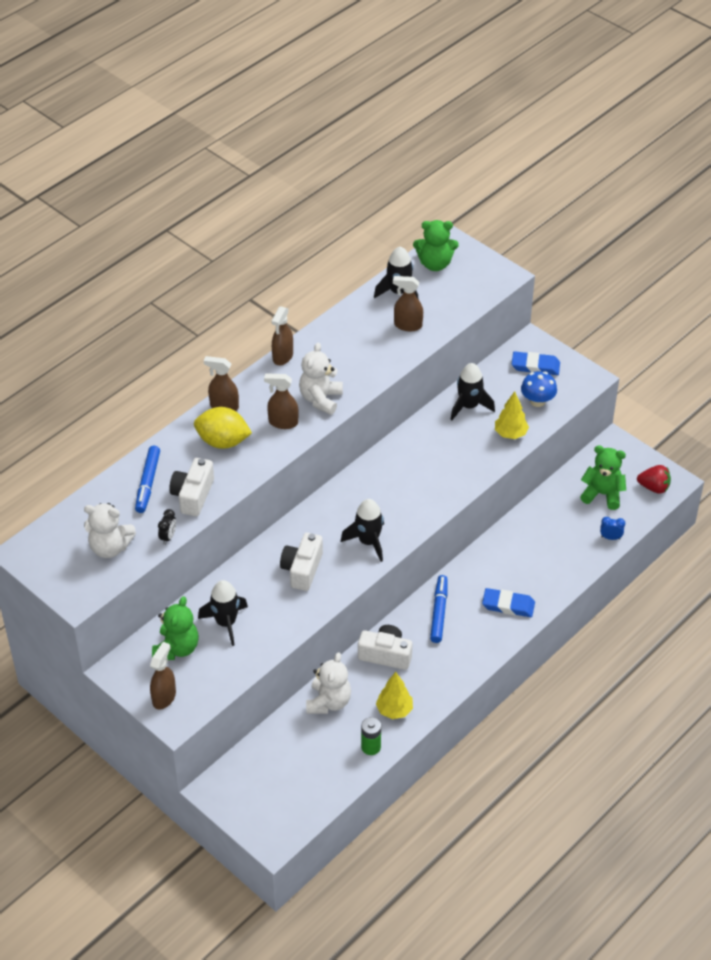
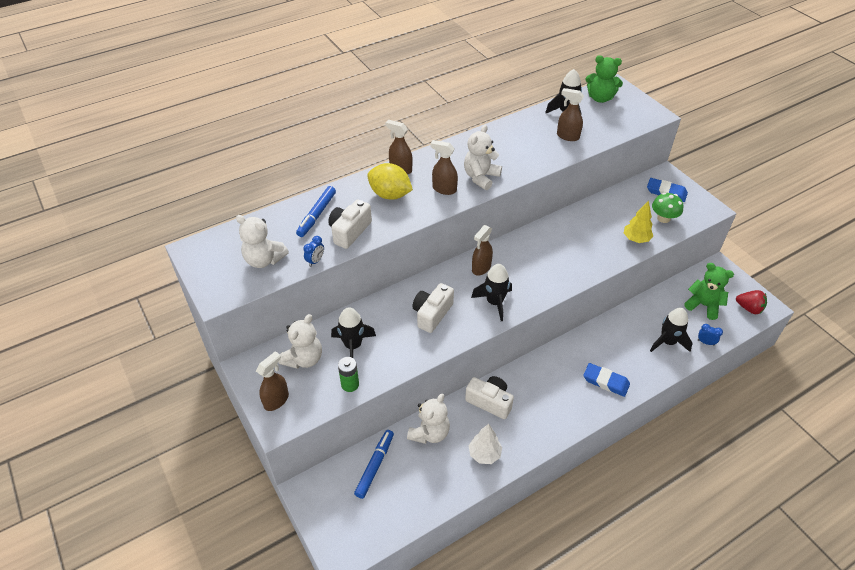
camera: 15 degrees right, 0 degrees up
green teddy bear [152,596,199,660] -> white teddy bear [278,314,322,369]
black clock [158,509,176,545] -> blue clock [303,236,324,267]
brown spray bottle [271,306,293,365] -> brown spray bottle moved to [472,225,493,276]
green battery [361,717,381,755] -> green battery moved to [338,357,359,392]
yellow tree [376,672,413,719] -> white tree [469,424,502,464]
blue marker [430,575,448,643] -> blue marker moved to [354,430,394,499]
black rocket [450,363,495,420] -> black rocket moved to [650,308,693,352]
blue mushroom [521,371,557,407] -> green mushroom [652,193,683,223]

